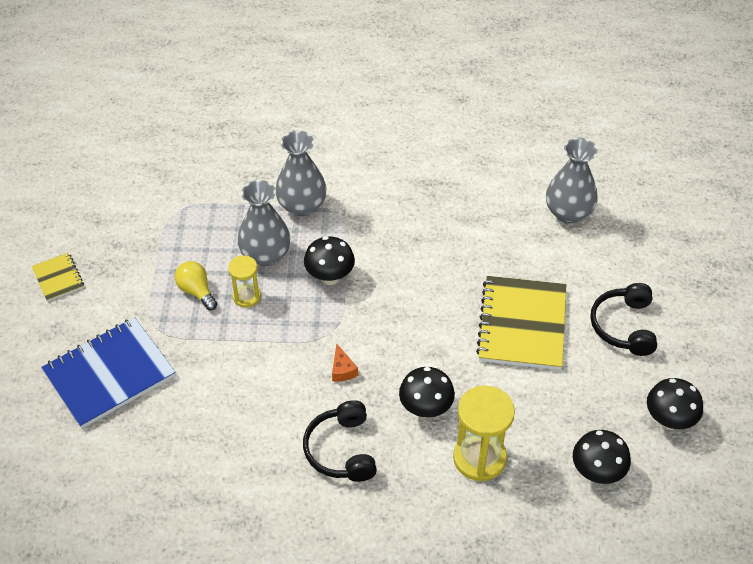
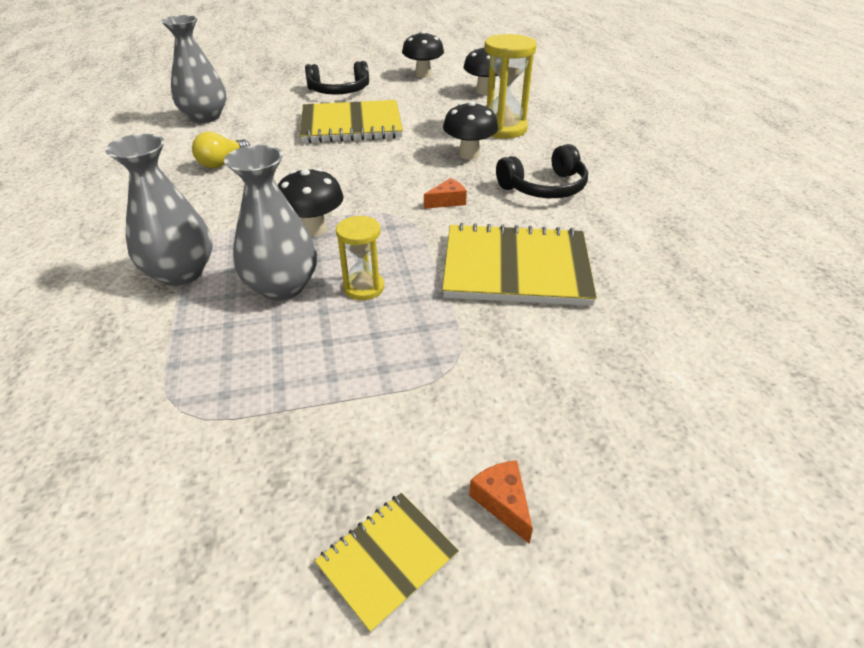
camera: 105 degrees left, 10 degrees down
blue notebook [41,317,175,429] -> none
yellow light bulb [175,261,217,310] -> yellow light bulb moved to [192,131,250,168]
none -> yellow notebook [442,223,597,306]
none -> orange cheese [469,460,533,544]

